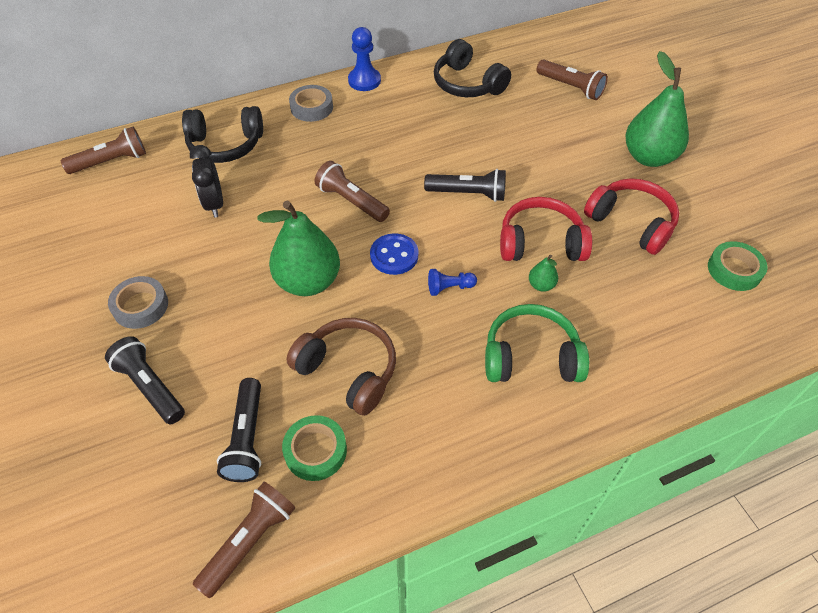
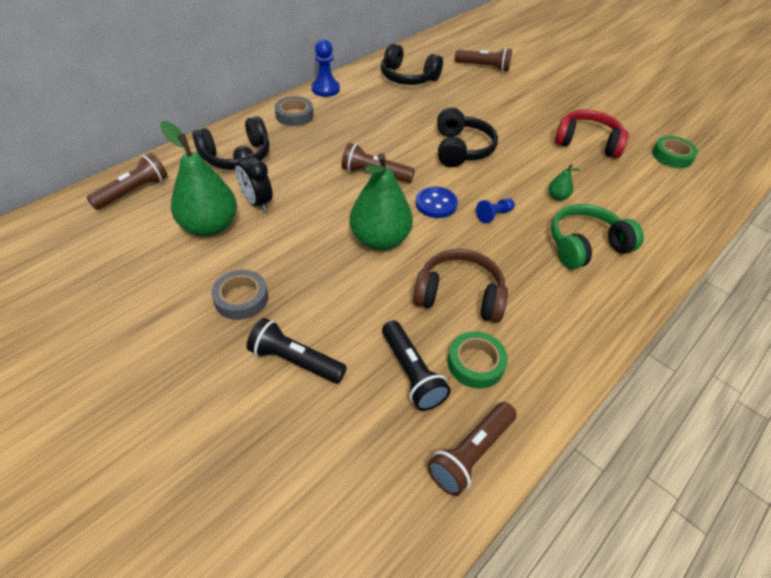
camera: 25 degrees left, 5 degrees down
brown flashlight [193,482,296,598] -> brown flashlight turned 150 degrees counterclockwise [427,402,517,496]
black flashlight [424,169,506,202] -> black headphones [437,108,498,167]
red headphones [500,197,592,261] -> none
green pear [625,51,689,167] -> green pear moved to [160,121,237,237]

